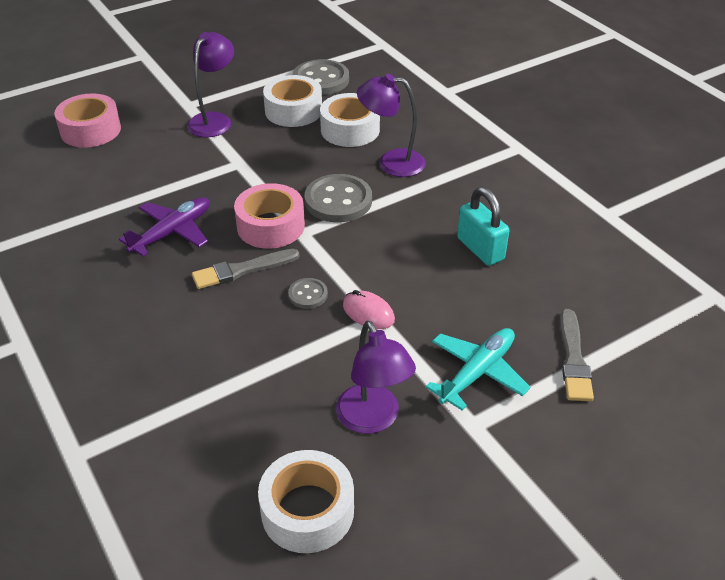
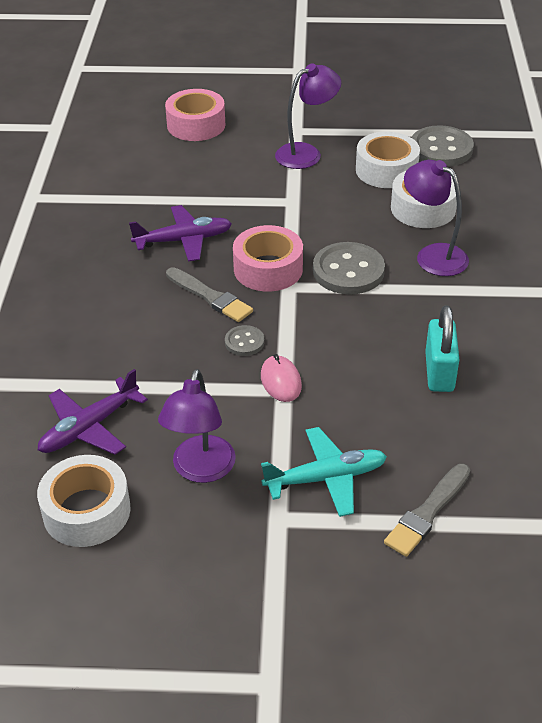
camera: 35 degrees right, 0 degrees up
grey brush [192,249,299,289] -> grey brush turned 150 degrees counterclockwise [166,267,253,322]
none -> purple plane [38,369,148,455]

